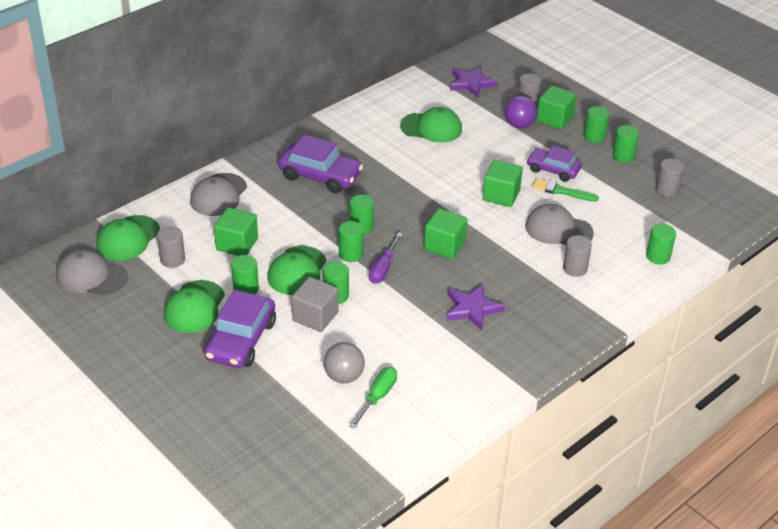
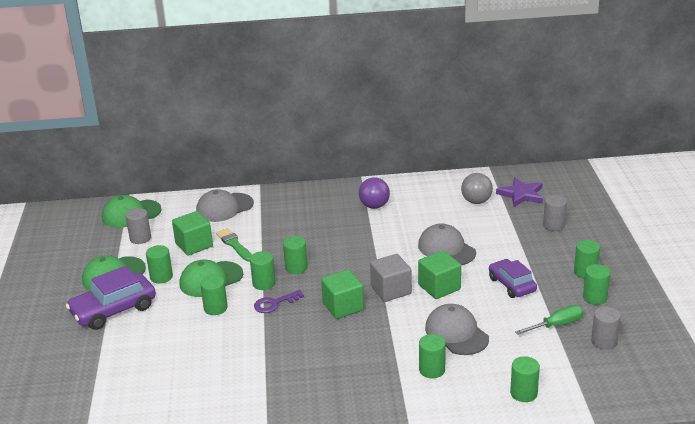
camera: 40 degrees right, 10 degrees down
grey cap [56,249,128,296] -> grey cap moved to [418,224,476,265]
purple car [278,135,363,193] -> none
grey cube [292,277,338,332] -> grey cube moved to [370,254,412,302]
grey ball [324,342,365,383] -> grey ball moved to [461,173,493,204]
green screwdriver [350,367,397,429] -> green screwdriver moved to [515,305,584,335]
purple screwdriver [369,232,402,284] -> purple key [254,290,304,313]
green cap [400,107,462,143] -> none
purple star [447,284,505,331] -> none
purple ball [504,96,537,128] -> purple ball moved to [359,177,390,209]
green brush [532,178,599,202] -> green brush moved to [216,228,252,262]
green cube [536,86,577,130] -> none
grey cylinder [563,235,592,277] -> green cylinder [419,334,446,378]

